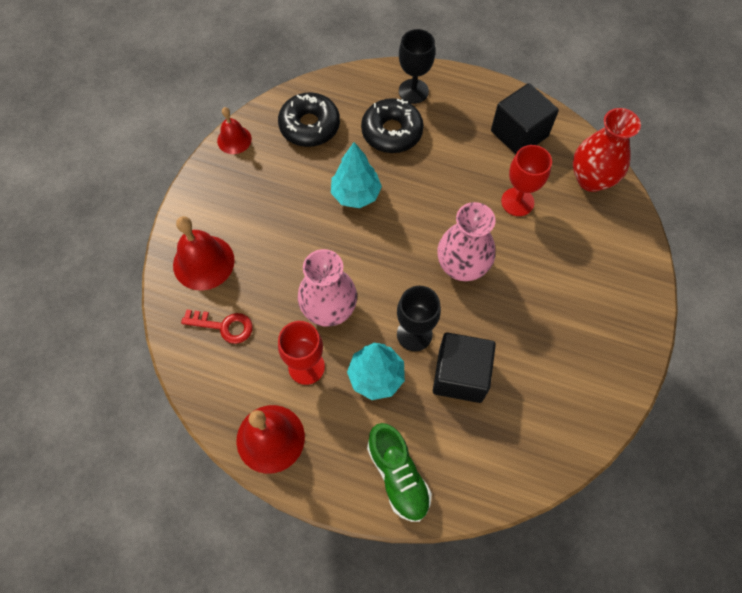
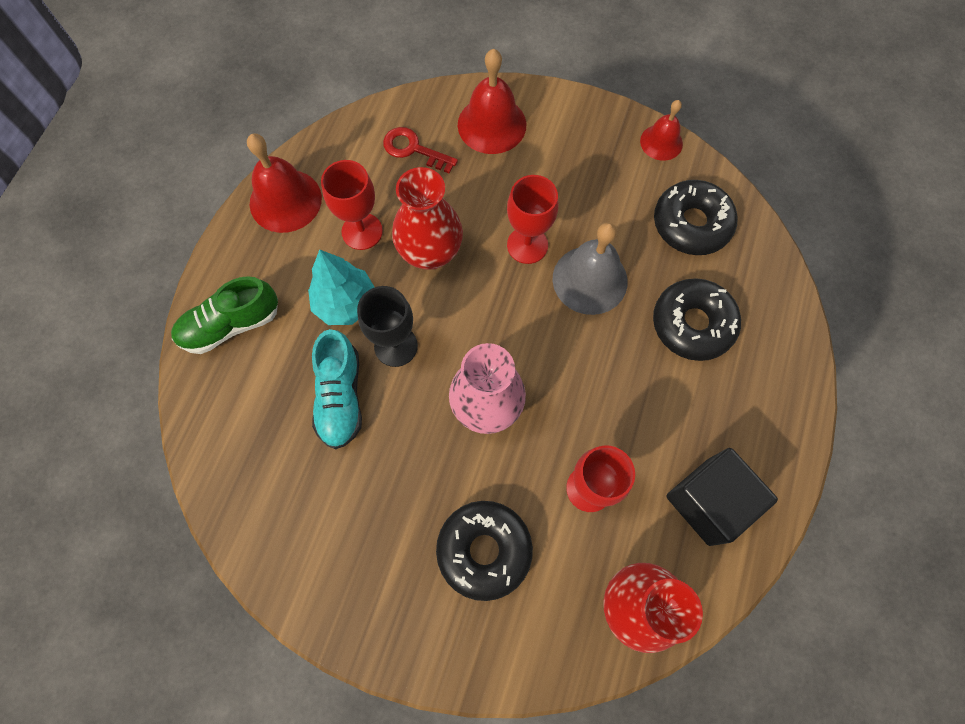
camera: 90 degrees right, 5 degrees up
red key [181,310,253,344] -> red key turned 105 degrees clockwise [383,127,458,173]
pink vase [298,249,357,327] -> red vase [392,167,463,270]
turquoise tree [331,142,382,208] -> grey bell [553,222,627,315]
black goblet [399,29,435,104] -> none
black cube [433,332,496,403] -> turquoise shoe [312,329,362,449]
none -> black donut [436,501,533,601]
none -> red goblet [507,175,558,264]

